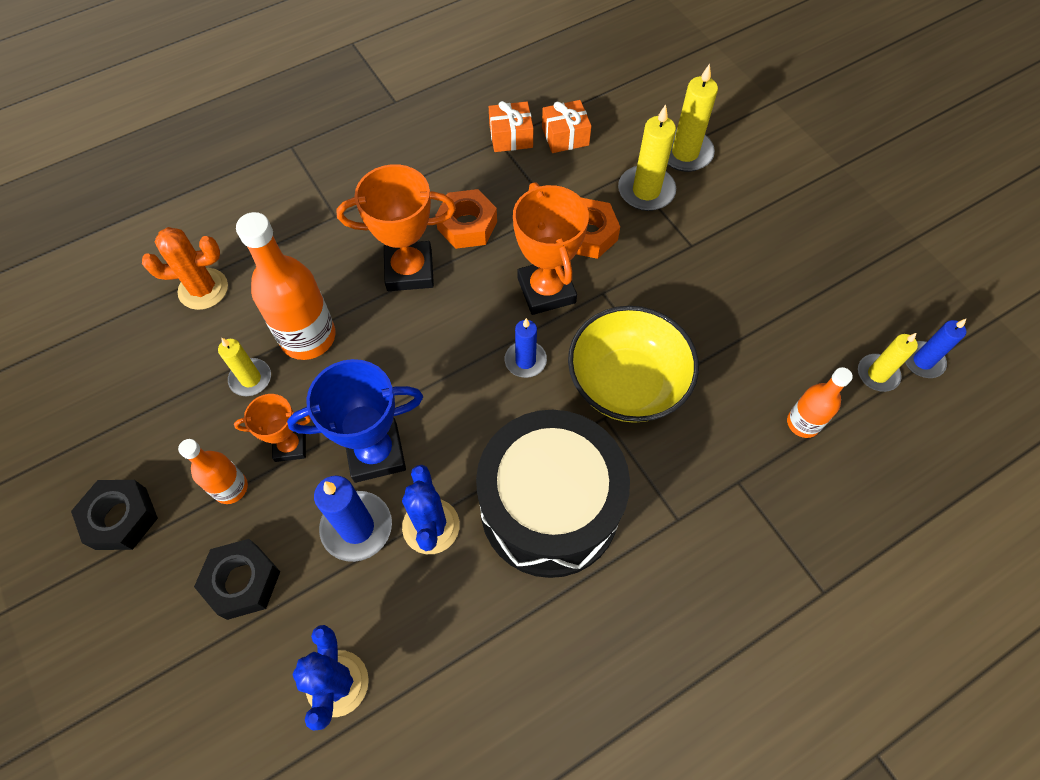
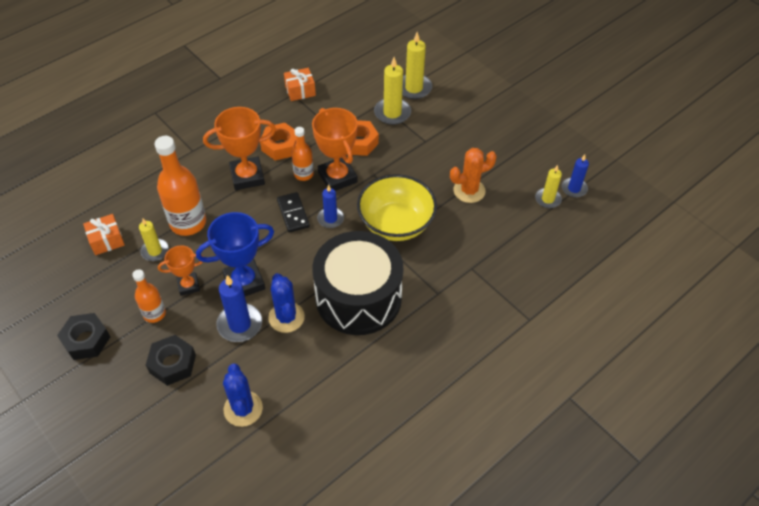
camera: 10 degrees left, 10 degrees down
orange cactus [142,227,228,310] -> orange cactus moved to [450,148,497,203]
orange gift [542,100,591,153] -> orange gift moved to [83,214,125,255]
orange bottle [787,367,853,438] -> orange bottle moved to [291,127,314,181]
none -> black domino [277,192,310,233]

